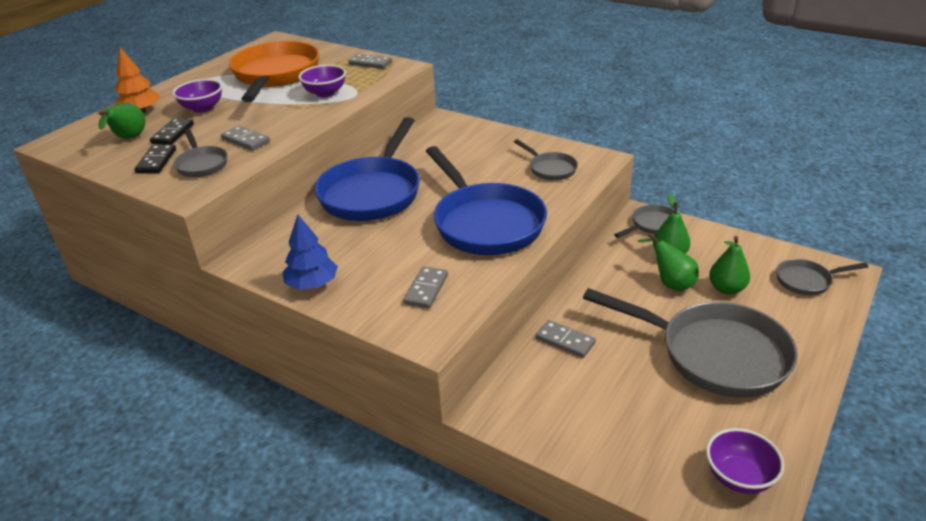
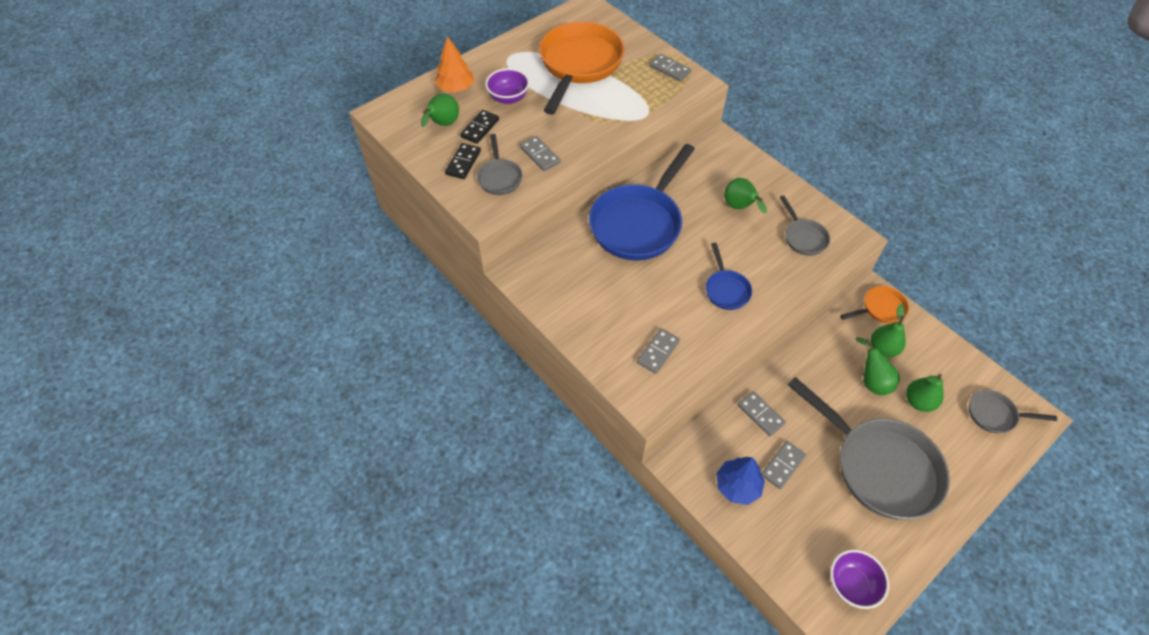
camera: 15 degrees right, 20 degrees up
blue tree [282,214,338,290] -> blue tree moved to [716,457,765,505]
purple bowl [298,65,346,98] -> none
blue pan [426,146,547,255] -> blue pan [706,243,752,310], size x0.47
grey pan [614,204,675,238] -> orange pan [840,286,909,324]
none -> green pear [724,178,767,214]
none -> grey domino [761,441,806,489]

